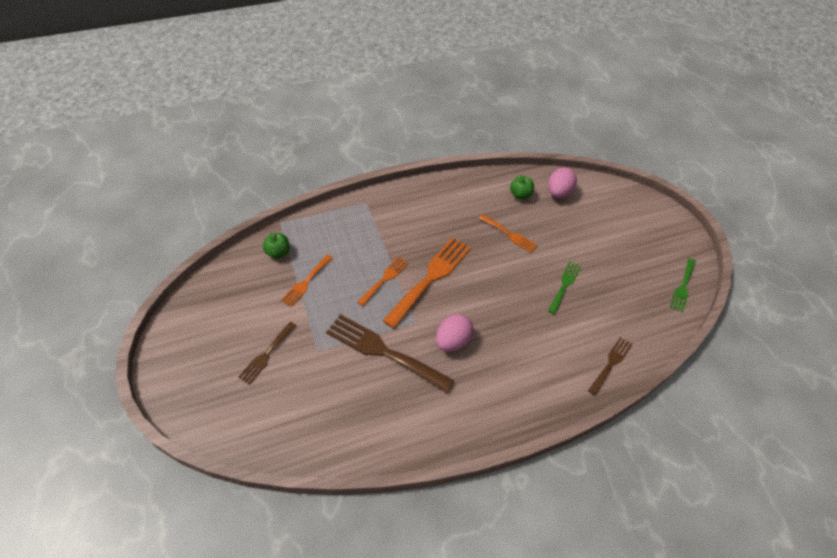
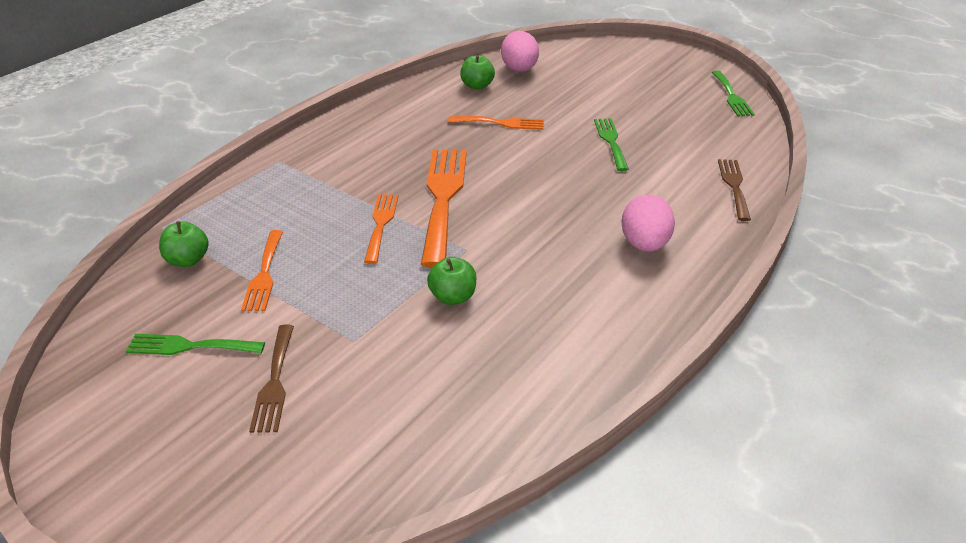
camera: 30 degrees left, 15 degrees down
brown fork [326,314,455,393] -> green apple [427,257,476,305]
pink egg [436,314,474,352] -> pink egg moved to [622,195,675,252]
none -> green fork [126,334,265,355]

